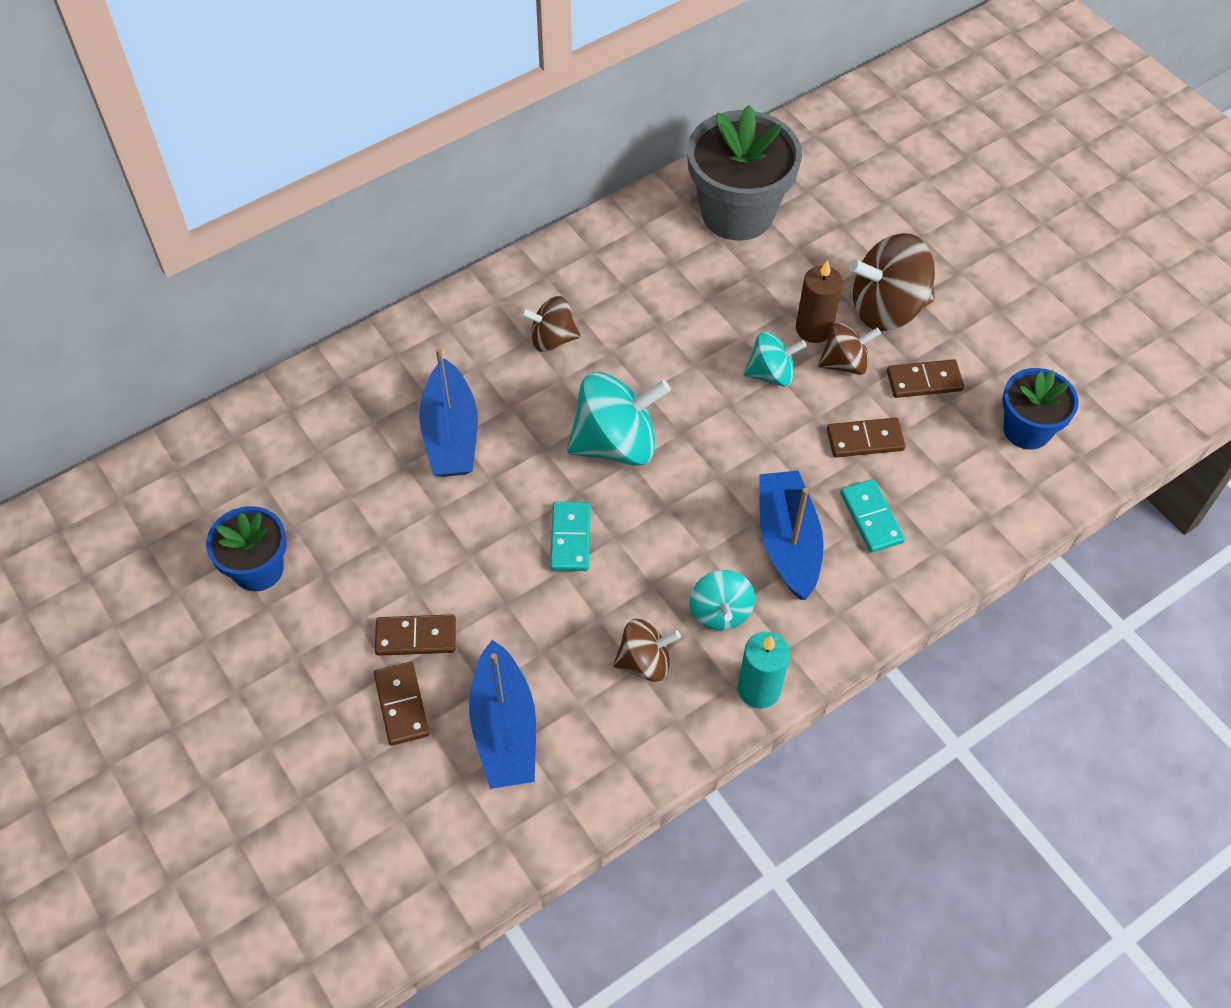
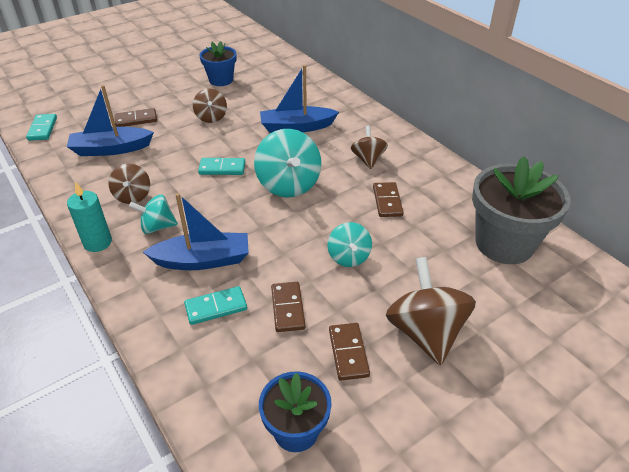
camera: 90 degrees right, 15 degrees down
brown domino [375,614,456,656] -> brown domino moved to [373,182,404,217]
brown candle [796,260,843,343] -> none
brown spinning top [818,322,881,375] -> brown spinning top moved to [193,89,227,123]
none -> turquoise domino [26,114,57,141]

